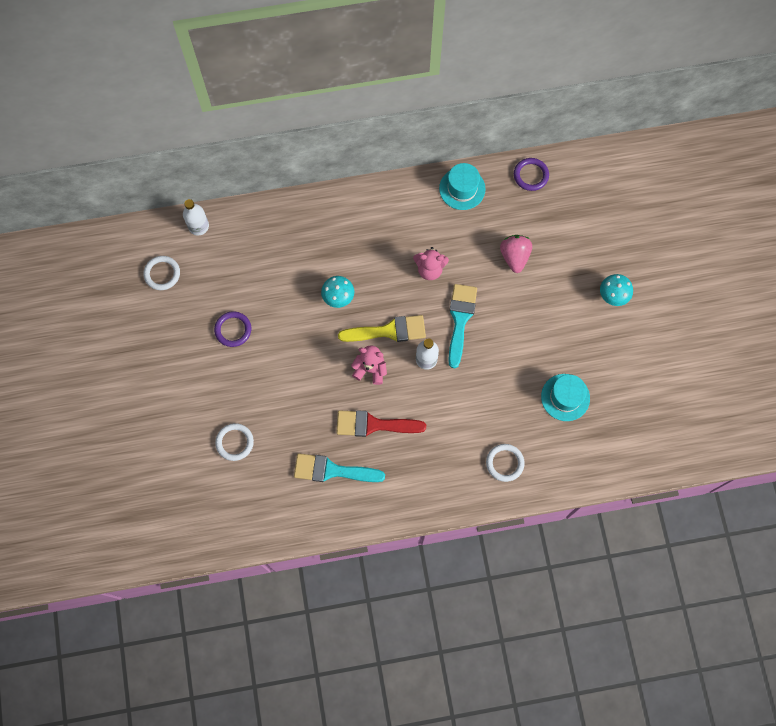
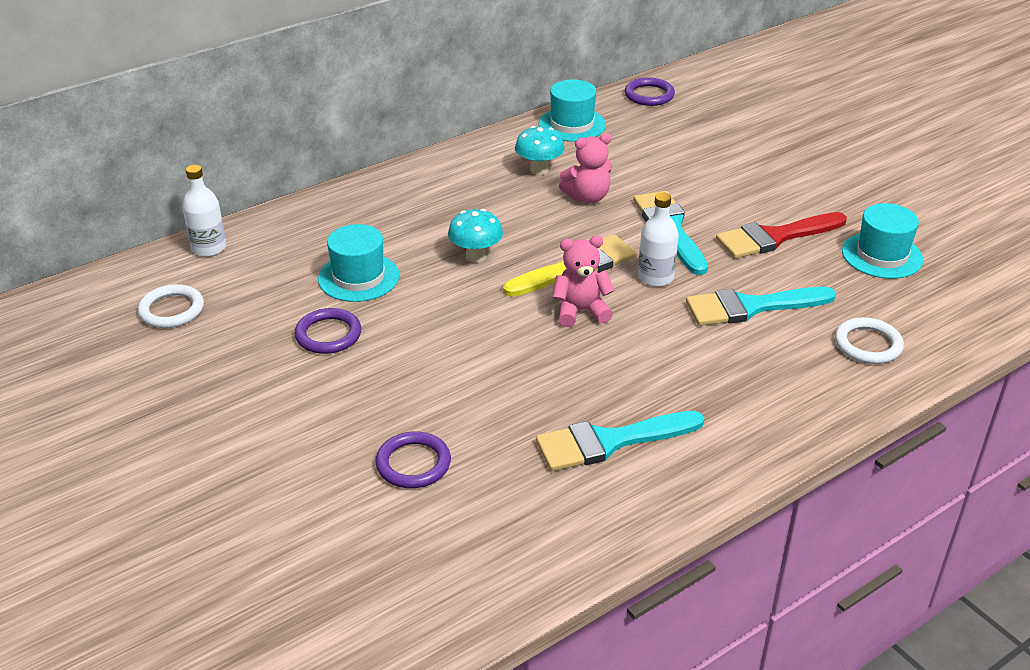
camera: 25 degrees left, 35 degrees down
white ring [215,423,254,461] -> purple ring [375,431,451,488]
red brush [336,410,426,437] -> red brush moved to [716,212,847,258]
pink strawberry [500,235,532,273] -> none
turquoise mushroom [600,274,633,306] -> turquoise mushroom moved to [515,126,565,175]
none -> turquoise hat [318,224,399,302]
none -> turquoise brush [686,287,836,326]

